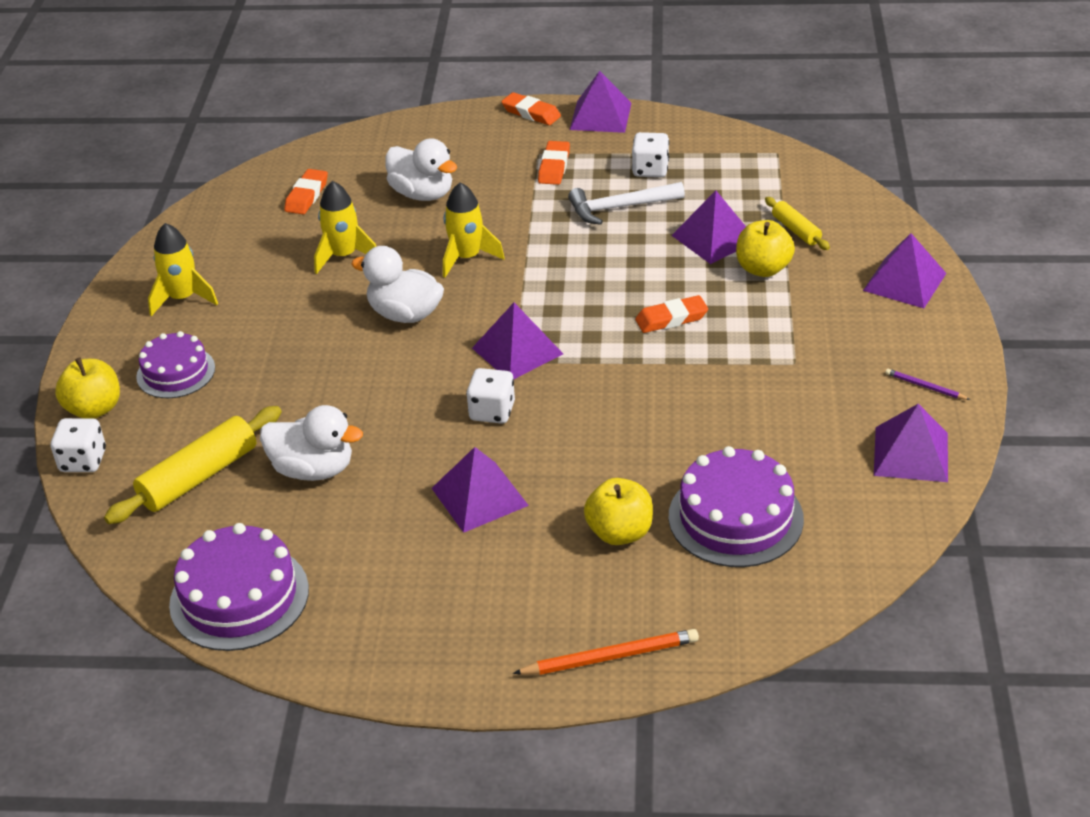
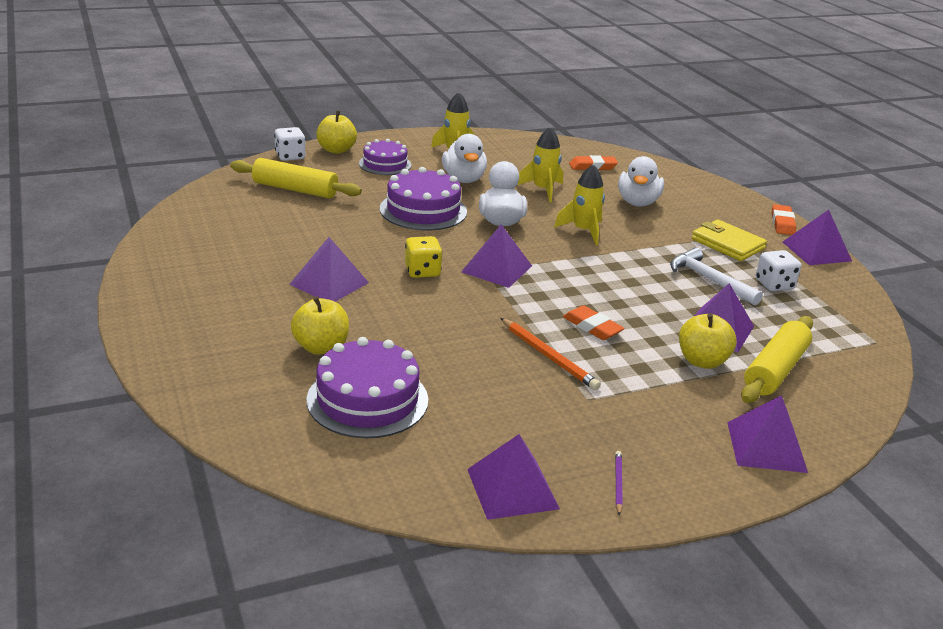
camera: 60 degrees right, 10 degrees down
purple cake [169,523,309,651] -> purple cake moved to [380,167,467,230]
white duck [260,405,363,481] -> white duck moved to [442,134,487,183]
white dice [466,368,515,424] -> yellow dice [405,236,442,278]
orange pencil [513,629,699,675] -> orange pencil moved to [500,318,601,390]
orange eraser [538,141,570,185] -> yellow wallet [692,219,767,261]
yellow rolling pin [765,197,830,250] -> yellow rolling pin [741,316,813,403], size x1.79

